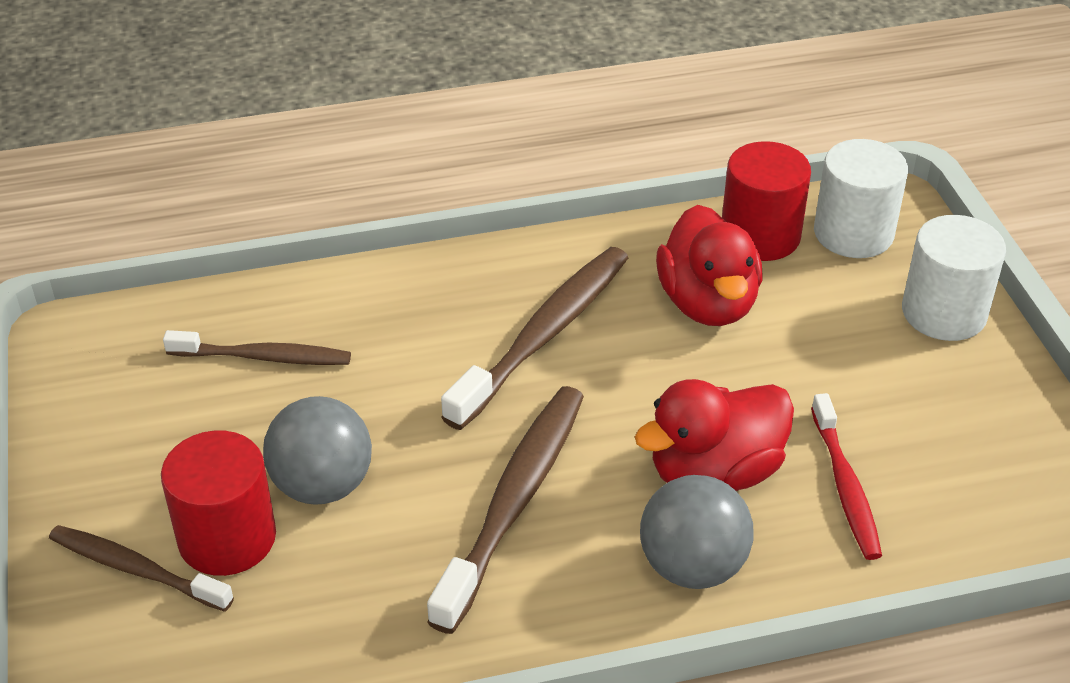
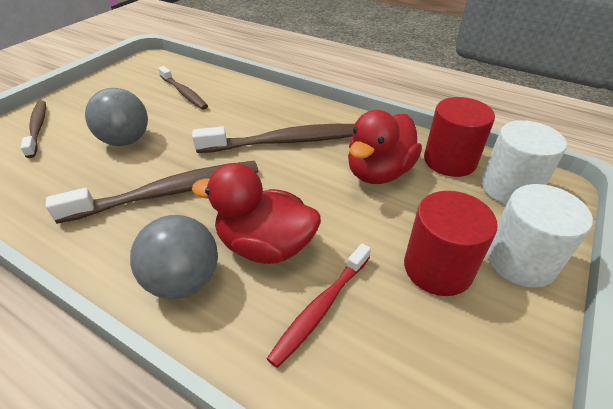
camera: 45 degrees right, 0 degrees up
red cylinder [161,431,276,576] -> red cylinder moved to [404,191,497,296]

